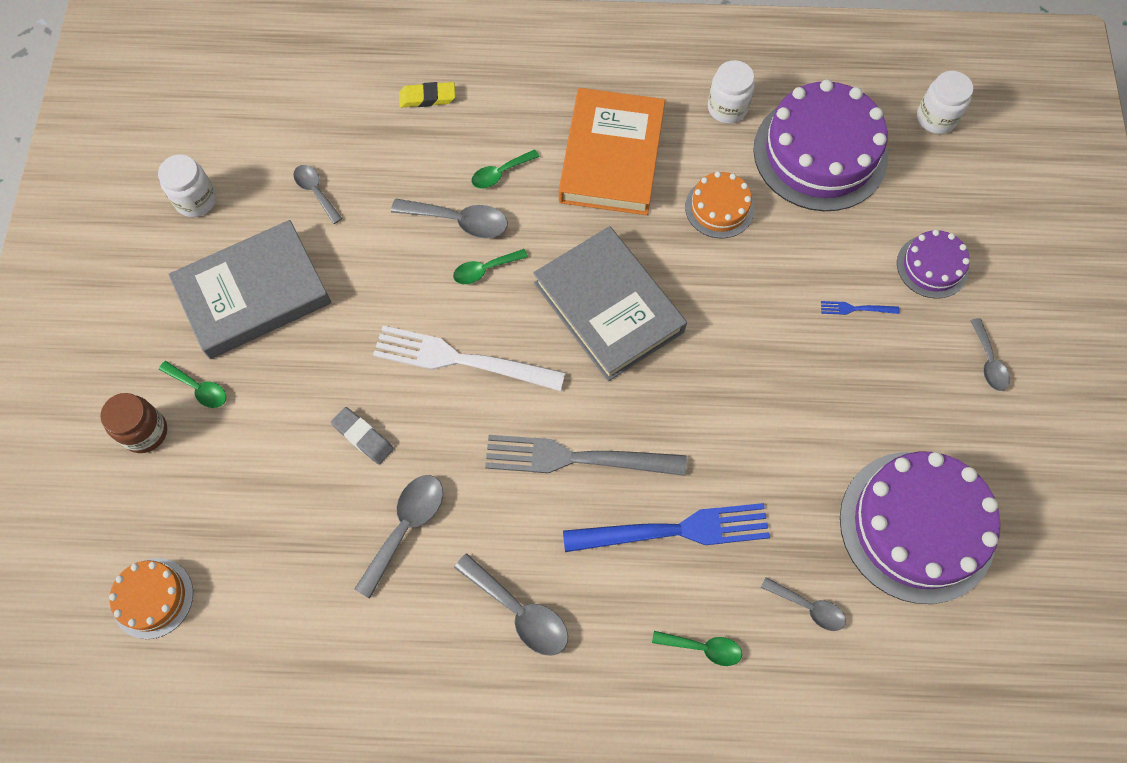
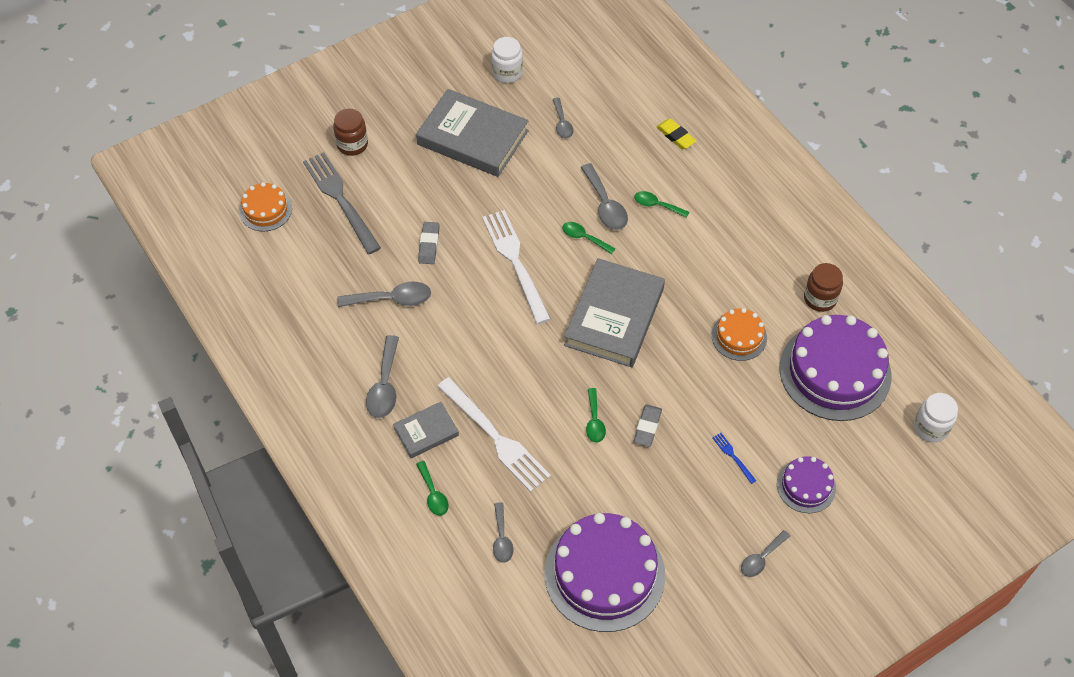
camera: 55 degrees right, 10 degrees down
green spoon [159,361,226,408] -> green spoon moved to [586,388,606,443]
grey spoon [293,165,342,224] -> grey spoon turned 150 degrees clockwise [553,98,573,138]
grey fork [485,435,687,476] -> grey fork moved to [303,152,381,254]
orange book [559,88,665,215] -> none
blue fork [563,503,770,552] -> white fork [437,377,551,492]
white jar [708,60,755,124] -> brown jar [804,263,843,312]
none -> grey book [393,402,459,458]
none -> grey eraser [634,404,662,447]

